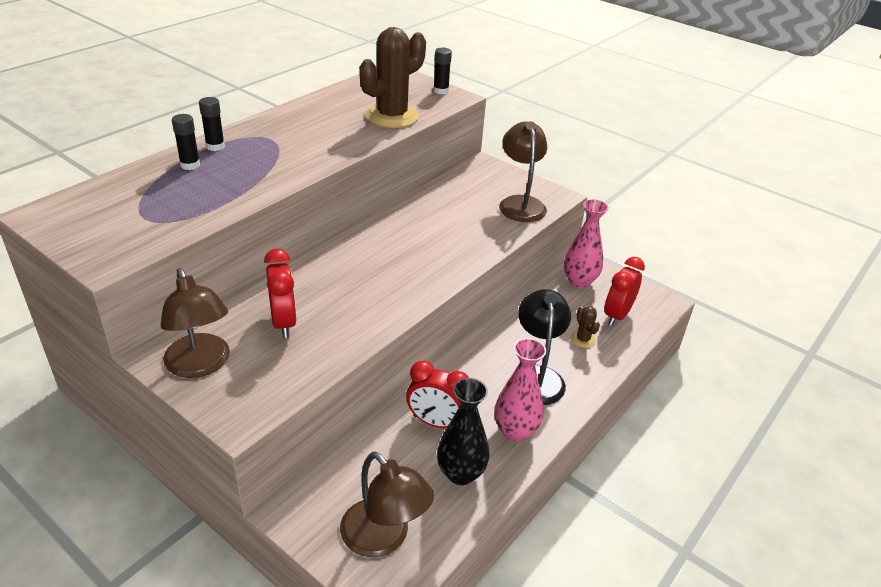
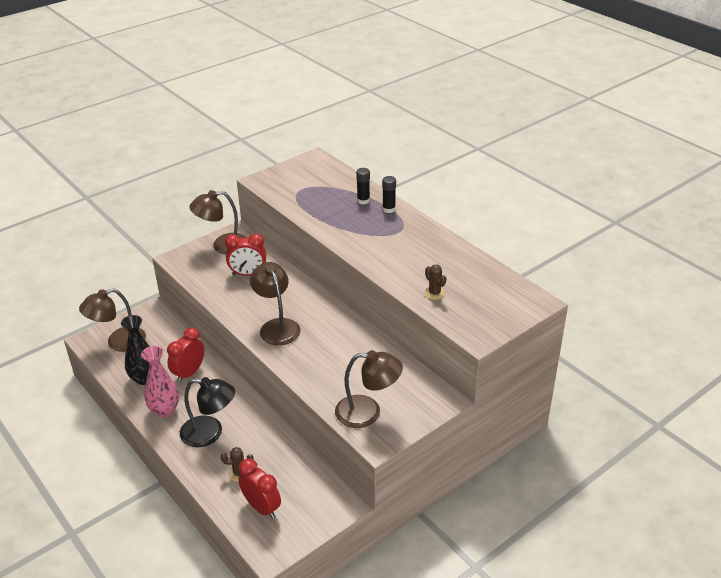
camera: 105 degrees right, 0 degrees up
brown cactus [359,27,426,128] -> brown cactus [424,264,446,300], size x0.44
black glue stick [433,48,452,94] -> none
pink vase [564,199,609,288] -> none
none -> brown lamp [250,262,301,345]

